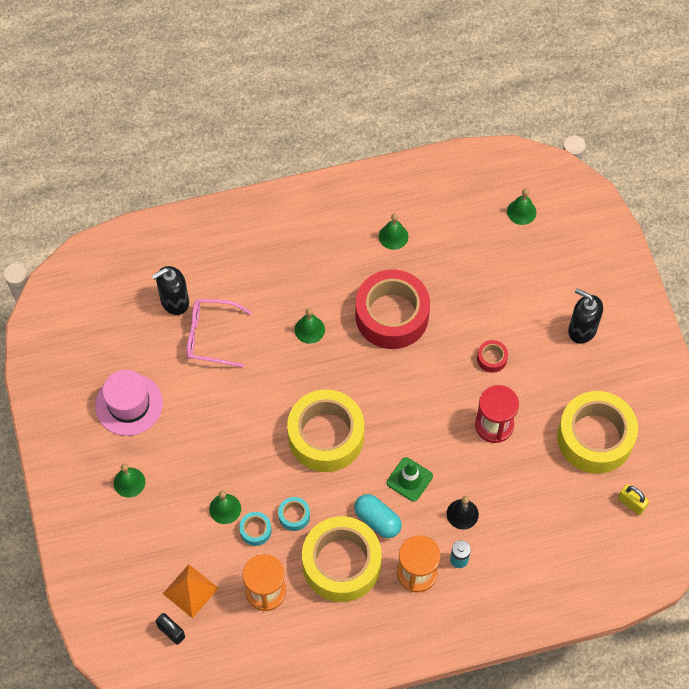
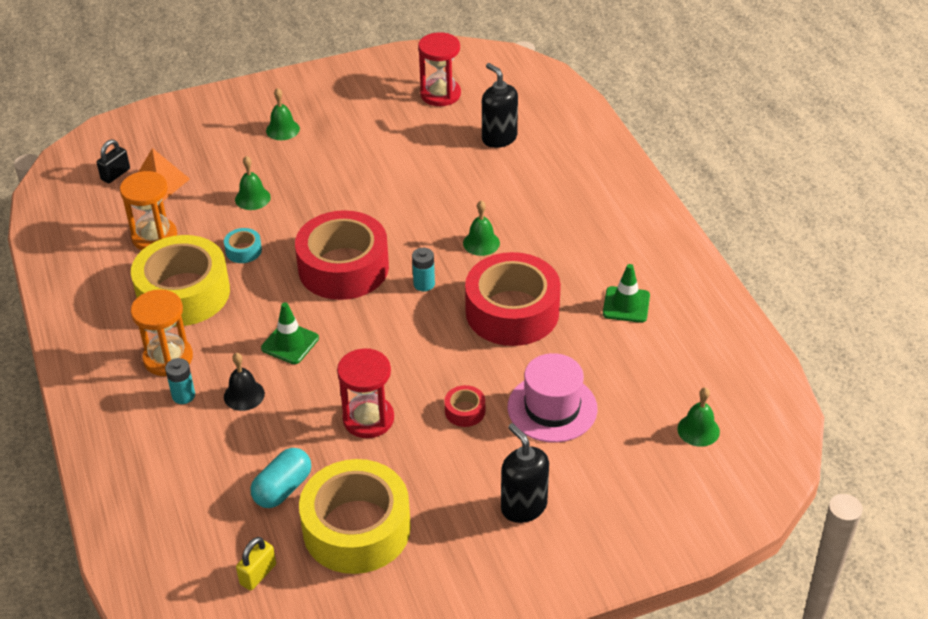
camera: 85 degrees right, 20 degrees down
pink hat [95,370,163,436] -> pink hat moved to [508,353,598,443]
pink glasses [187,299,252,368] -> none
turquoise tape [239,512,272,546] -> none
yellow tape [287,389,364,472] -> red tape [295,210,389,300]
turquoise capsule [354,494,402,538] -> turquoise capsule moved to [251,448,311,508]
green bell [379,213,408,250] -> green traffic cone [603,264,650,323]
black soap dispenser [568,288,603,344] -> black soap dispenser turned 60 degrees counterclockwise [501,423,549,523]
none -> turquoise battery [412,248,435,291]
none -> red hourglass [418,32,461,106]

